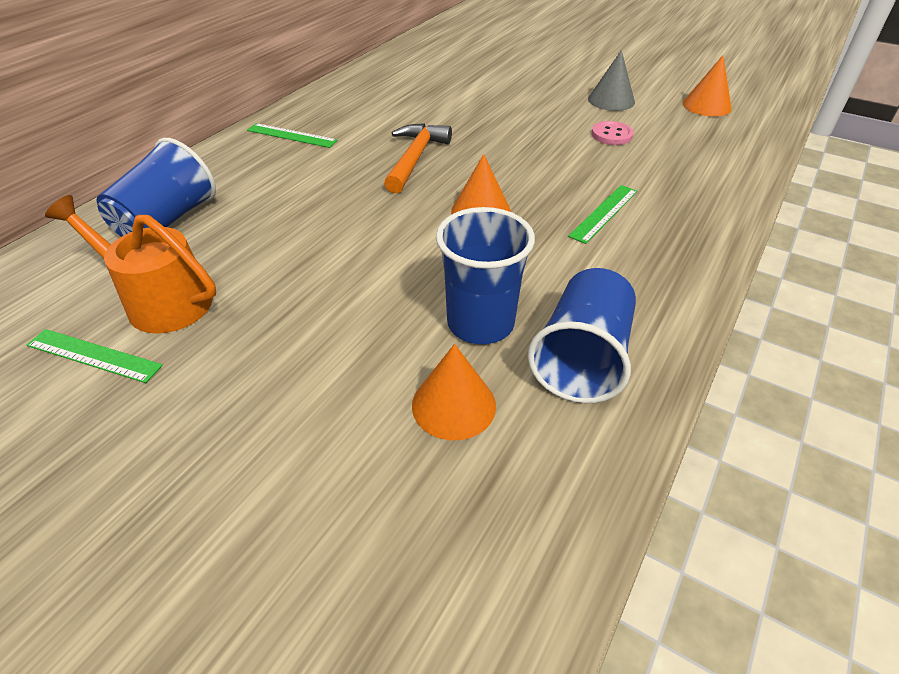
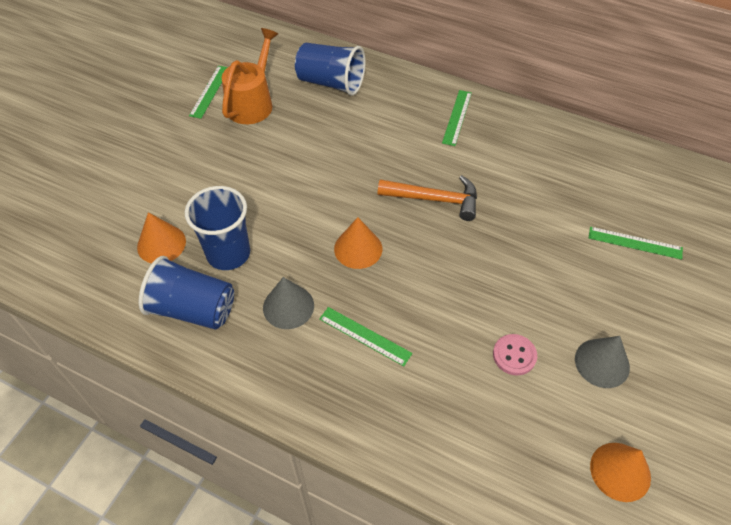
camera: 85 degrees right, 10 degrees up
none -> grey cone [263,277,314,329]
none -> green ruler [589,227,683,260]

